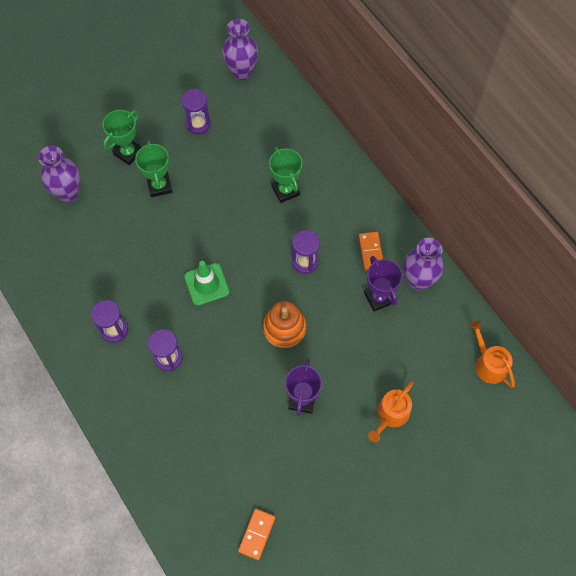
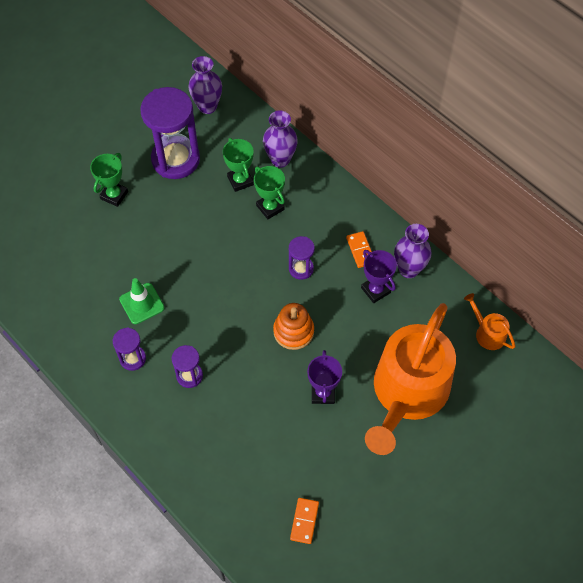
camera: 10 degrees left, 5 degrees down
purple vase [38,146,80,202] -> purple vase moved to [263,110,298,168]
green trophy [135,141,172,197] -> green trophy moved to [223,138,254,192]
purple hourglass [181,89,211,134] -> purple hourglass [140,87,200,179], size x2.05
green traffic cone [184,261,229,306] -> green traffic cone moved to [119,278,165,324]
orange watering can [368,381,414,442] -> orange watering can [365,303,456,455], size x2.50

